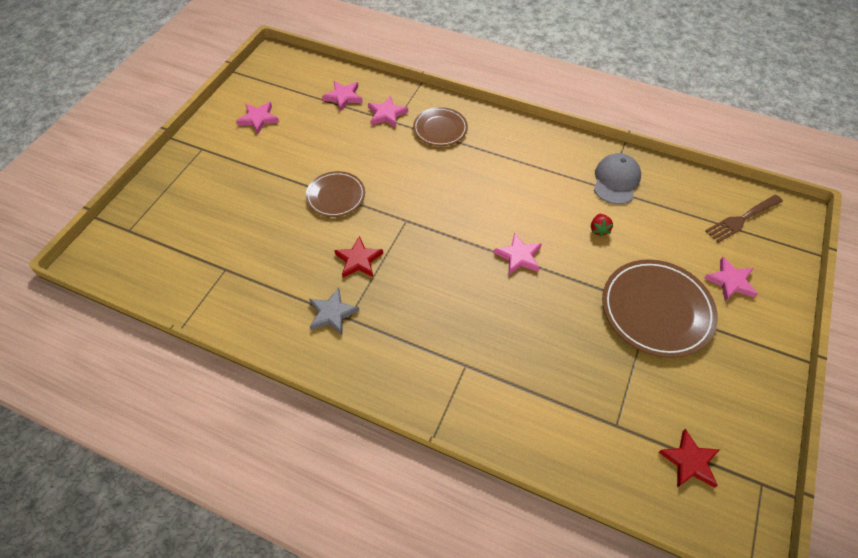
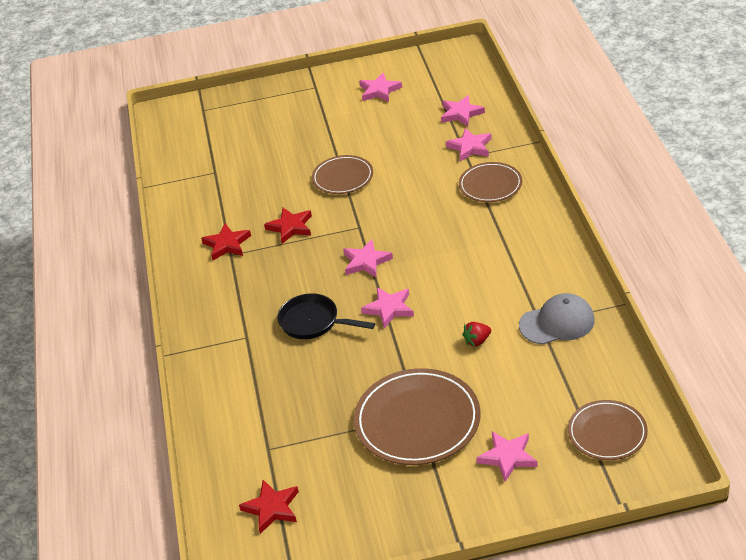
camera: 60 degrees right, 15 degrees down
grey star [309,288,360,335] -> red star [201,223,251,260]
brown fork [705,195,783,243] -> brown plate [568,400,648,460]
none -> black pan [277,293,375,339]
none -> pink star [343,239,393,277]

